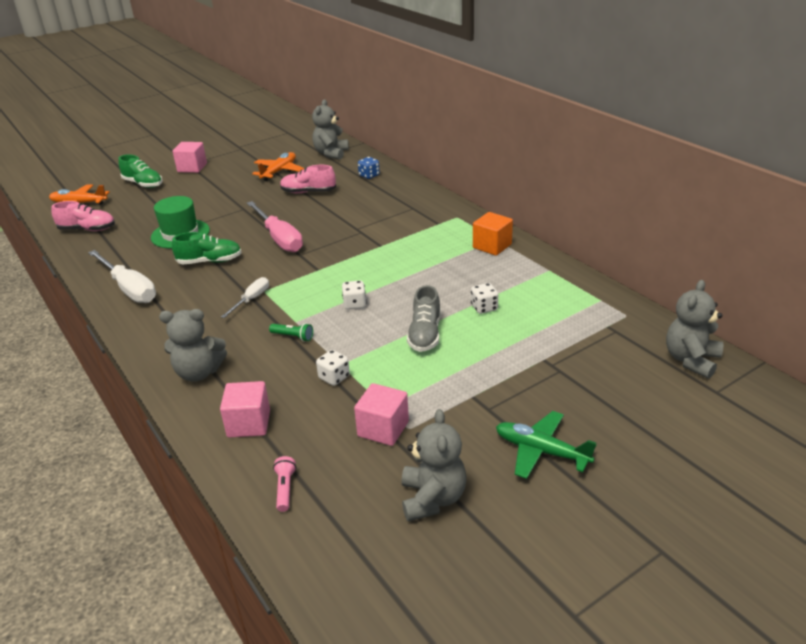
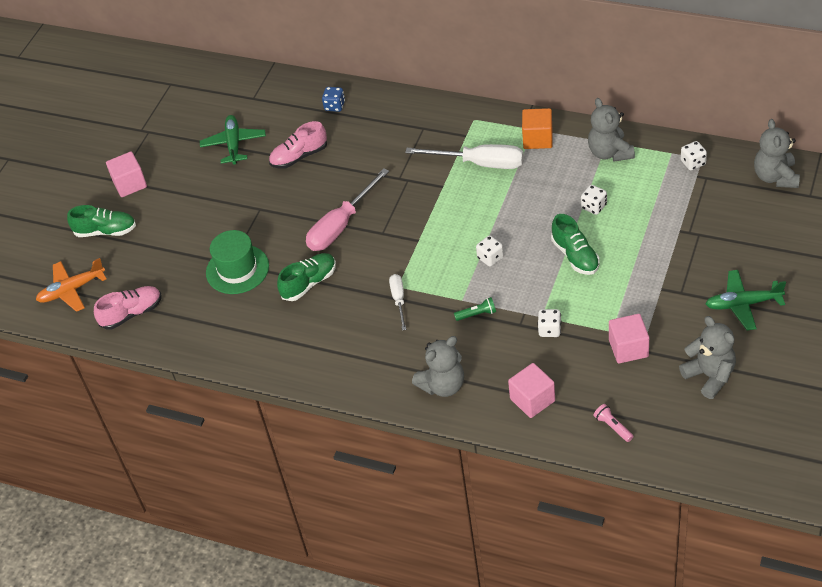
camera: 30 degrees left, 15 degrees up
white screwdriver [88,250,156,303] -> white screwdriver moved to [405,144,524,169]
pink screwdriver [247,201,303,252] -> pink screwdriver turned 105 degrees clockwise [306,168,389,251]
orange plane [252,152,304,181] -> green plane [200,115,266,164]
grey teddy bear [312,99,349,160] -> grey teddy bear moved to [588,98,635,162]
grey shoe [407,285,441,352] -> green shoe [551,214,600,275]
none -> white dice [681,141,707,171]

